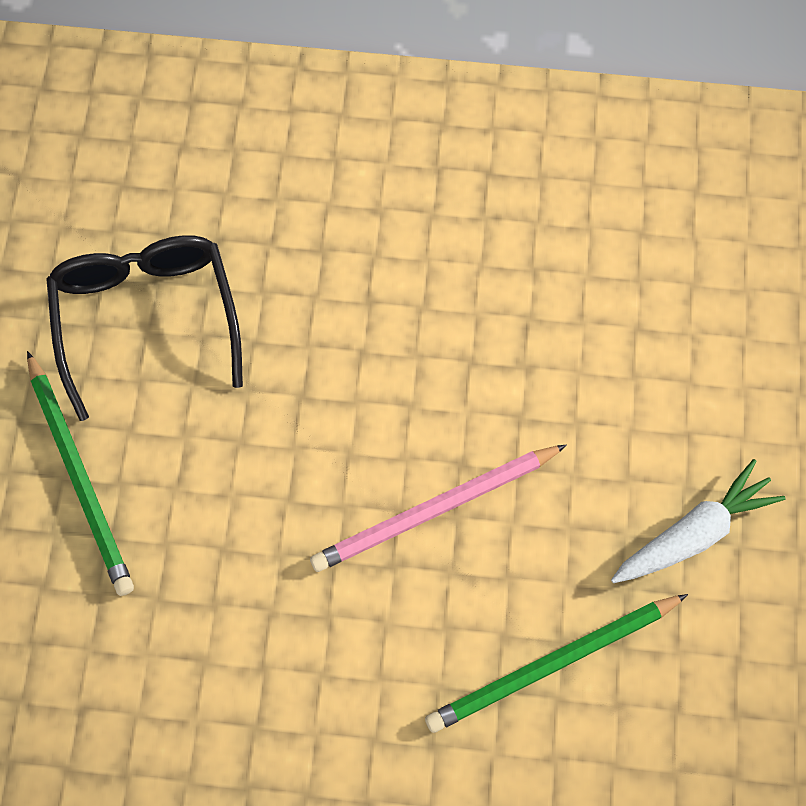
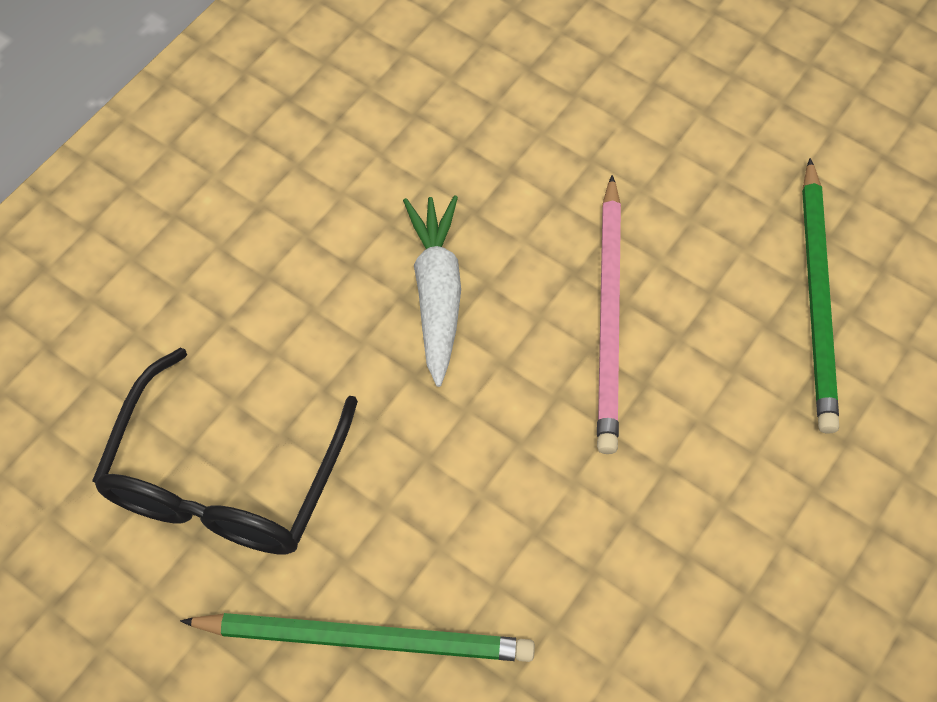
camera: 60 degrees left, 5 degrees down
black glasses [46,235,243,421] -> black glasses turned 90 degrees counterclockwise [92,348,358,555]
white carrot [611,459,786,583] -> white carrot moved to [403,195,461,387]

